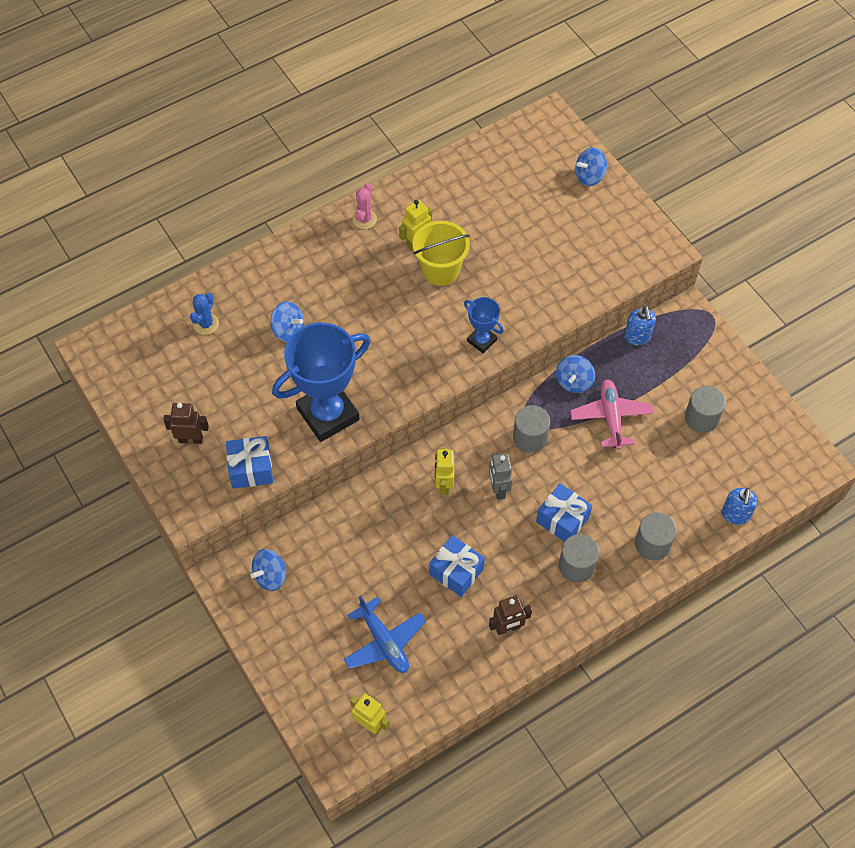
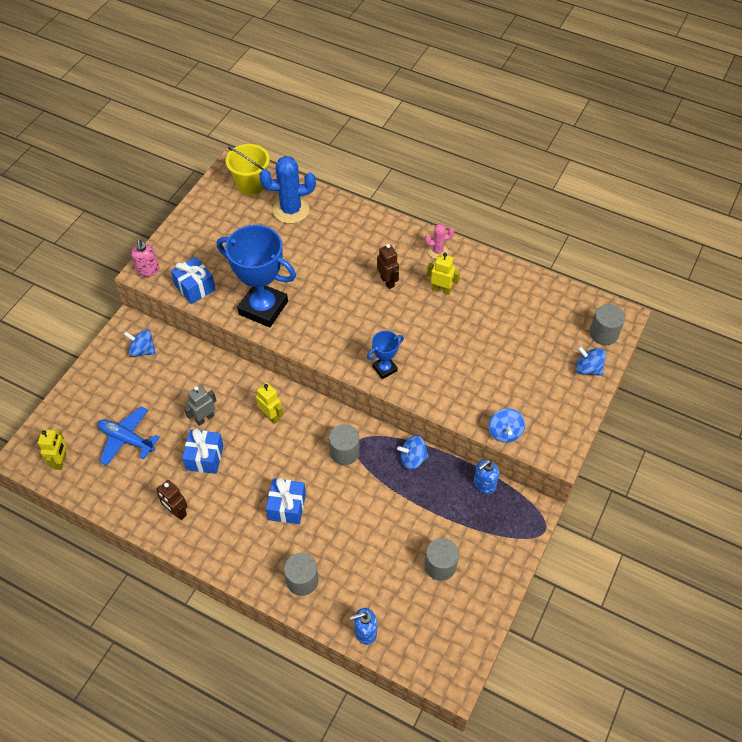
camera: 60 degrees right, 5 degrees down
brown robot [163,403,209,444] -> brown robot moved to [377,244,399,289]
blue cactus [190,293,219,335] -> blue cactus [259,156,316,223], size x1.87
blue spinning top [270,301,304,342] -> blue spinning top moved to [489,408,525,443]
blue plane [343,596,426,673] -> blue plane turned 90 degrees clockwise [98,406,160,466]
yellow bucket [413,221,470,286] -> yellow bucket moved to [226,144,270,195]
yellow robot [435,448,454,495] -> yellow robot turned 75 degrees clockwise [256,382,283,424]
blue trophy [464,297,504,353] -> blue trophy turned 45 degrees clockwise [367,331,404,379]
grey robot [489,453,513,500] -> grey robot moved to [184,385,217,426]
grey cylinder [559,534,599,582] -> grey cylinder moved to [590,304,625,345]
pink plane [570,379,654,450] -> none
none -> pink soap dispenser [131,239,159,277]

